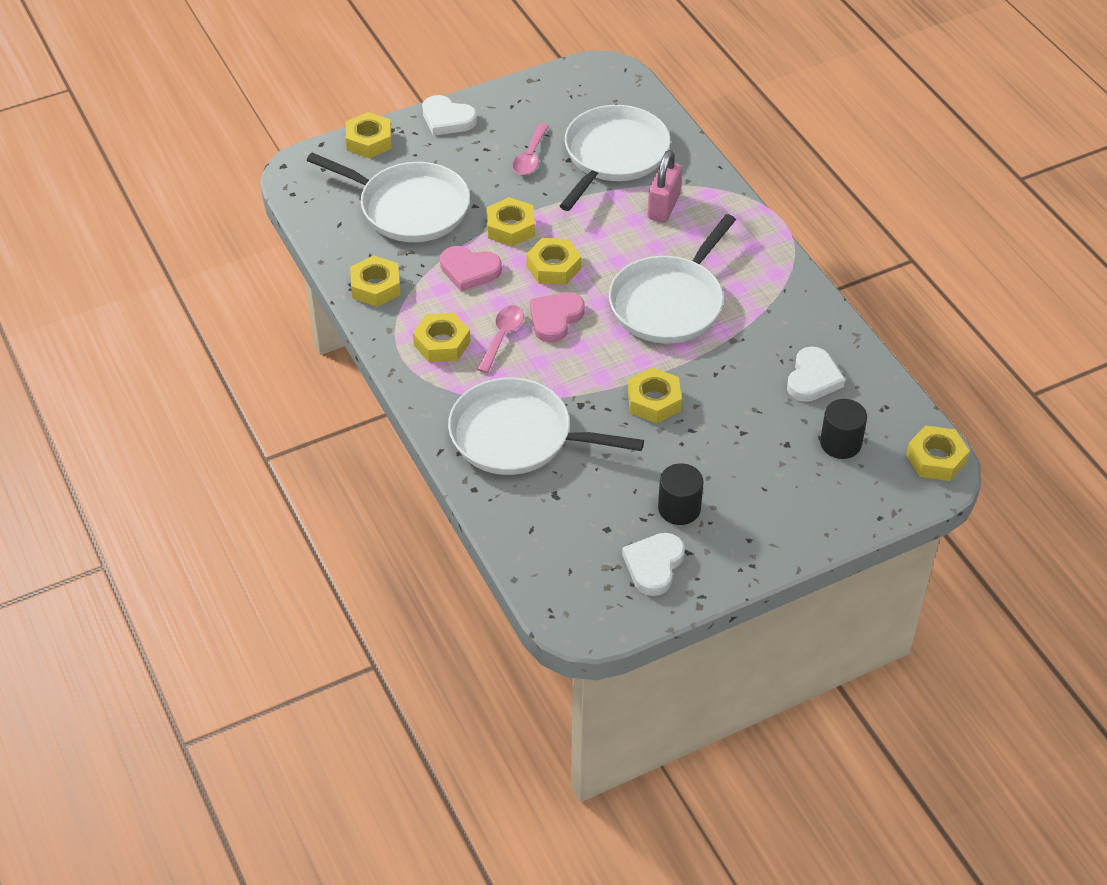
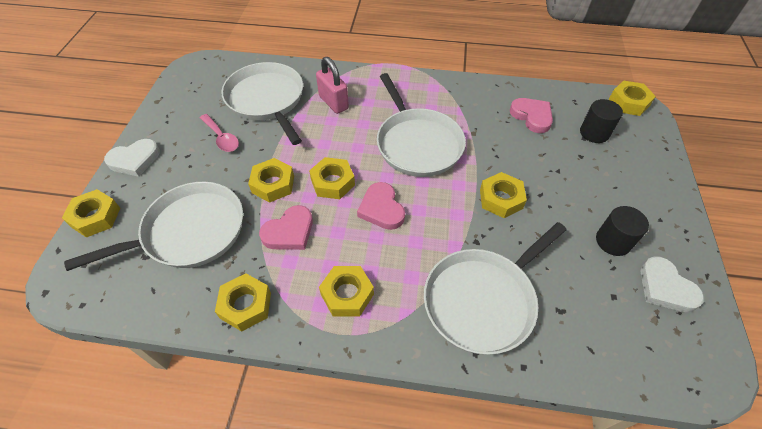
camera: 55 degrees left, 5 degrees up
pink spoon [477,305,524,373] -> none
white heart [787,346,846,402] -> pink heart [510,98,553,133]

